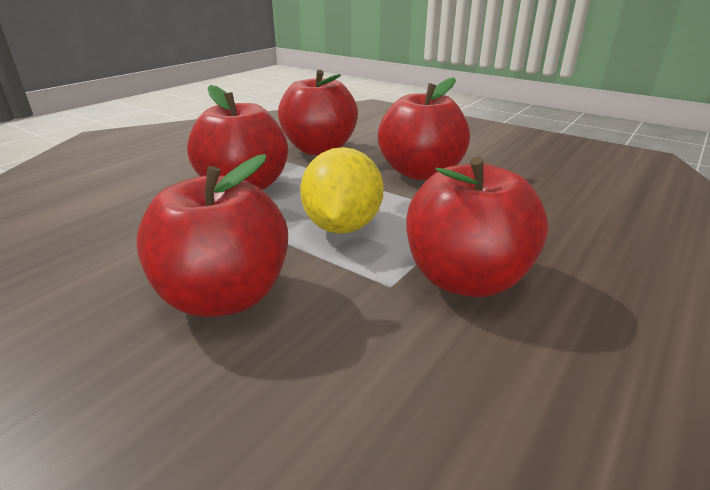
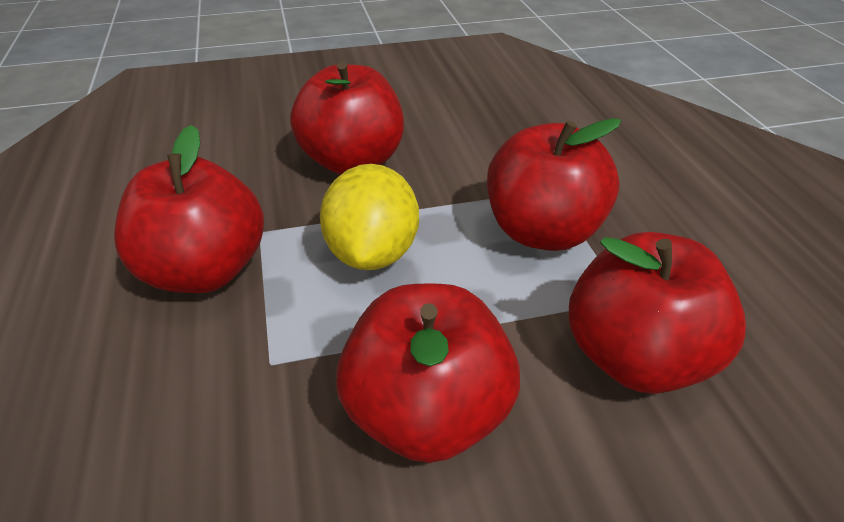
camera: 130 degrees right, 10 degrees up
yellow lemon [300,147,384,234] -> yellow lemon turned 45 degrees clockwise [320,164,419,270]

